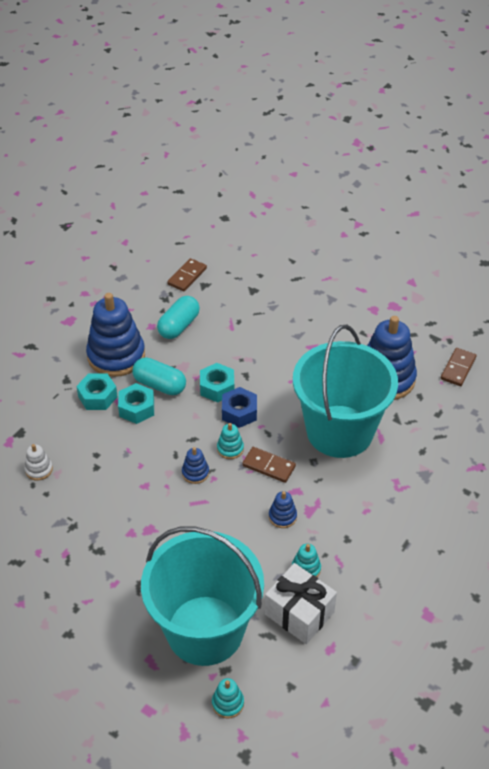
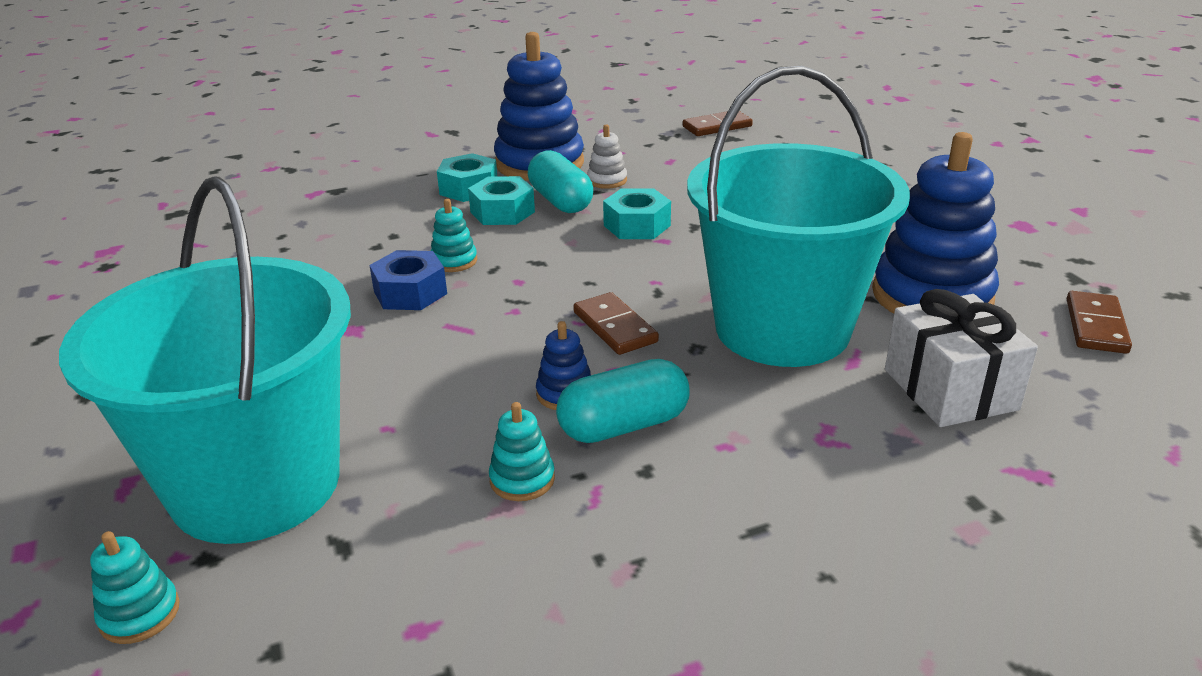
camera: 35 degrees right, 15 degrees down
white stacking toy [25,444,53,481] -> white stacking toy moved to [587,125,627,189]
turquoise capsule [157,296,200,339] -> turquoise capsule moved to [556,359,690,443]
blue stacking toy [182,447,209,484] -> none
turquoise stacking toy [217,423,244,459] -> turquoise stacking toy moved to [431,199,477,272]
blue nut [222,387,257,428] -> blue nut moved to [369,250,447,310]
white gift [265,563,337,644] -> white gift moved to [885,289,1038,427]
brown domino [441,348,476,386] -> brown domino turned 45 degrees counterclockwise [1067,291,1132,354]

